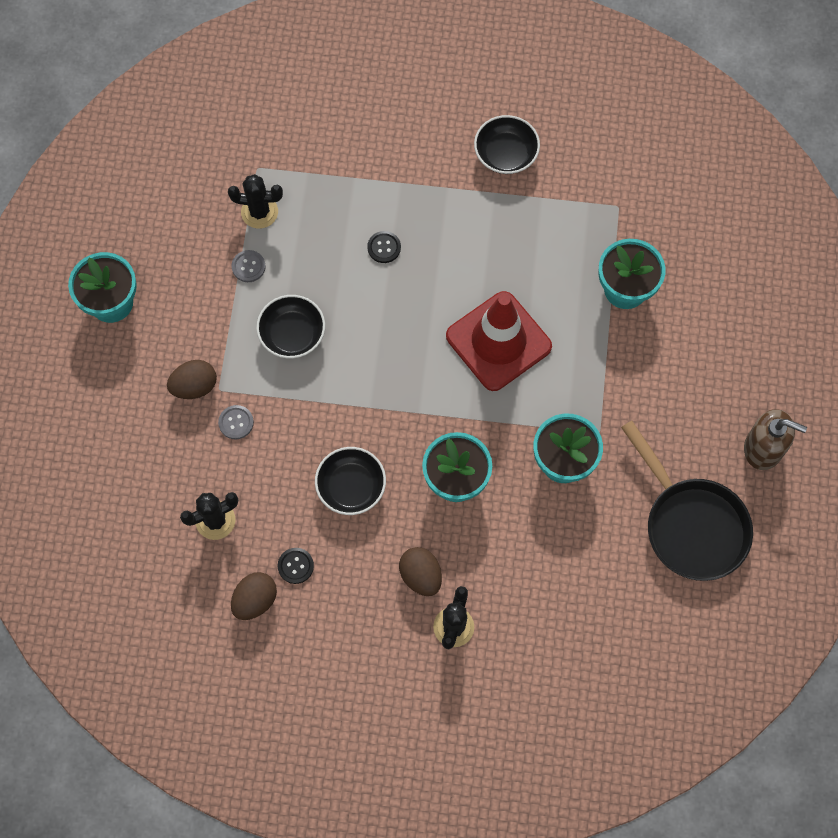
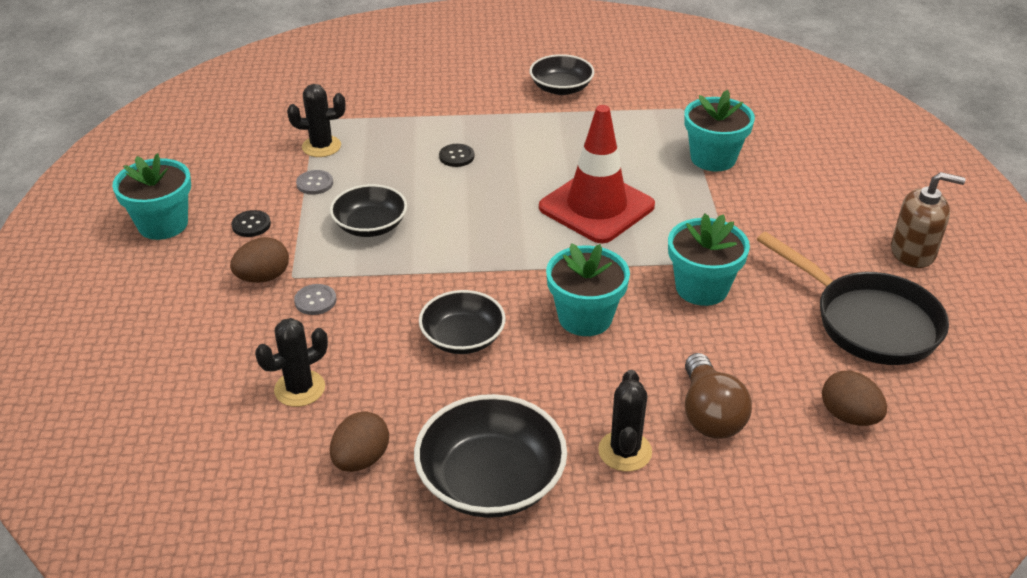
camera: 10 degrees left, 30 degrees down
black button [278,548,314,584] -> black button moved to [231,210,271,237]
brown egg [399,547,442,596] -> brown egg moved to [822,371,887,426]
none -> black bowl [414,394,567,518]
none -> brown light bulb [685,353,752,438]

